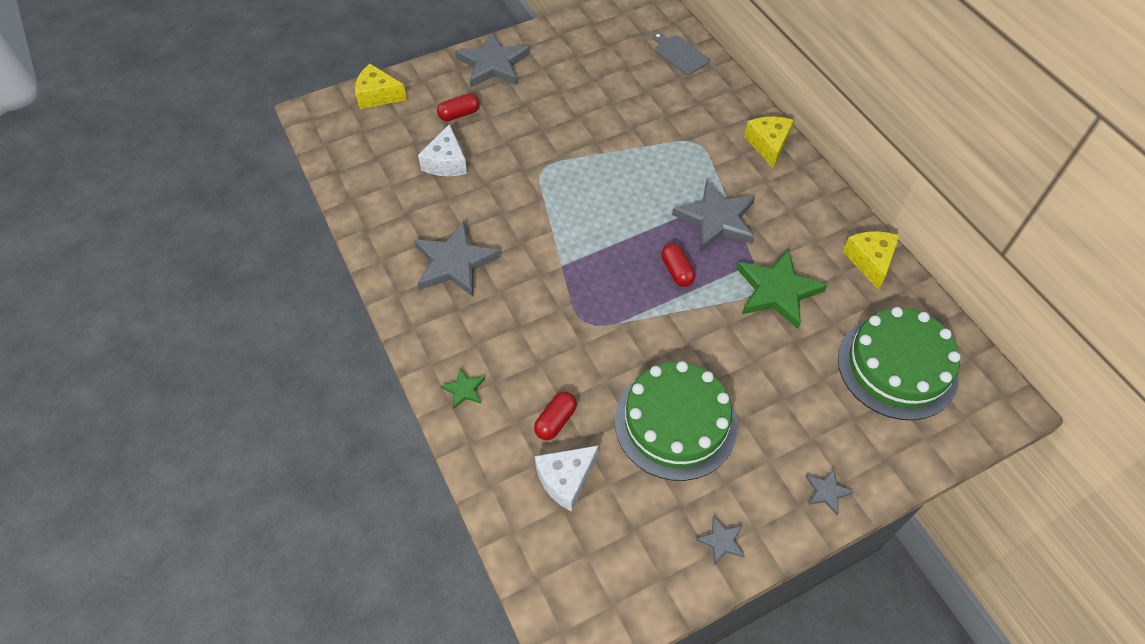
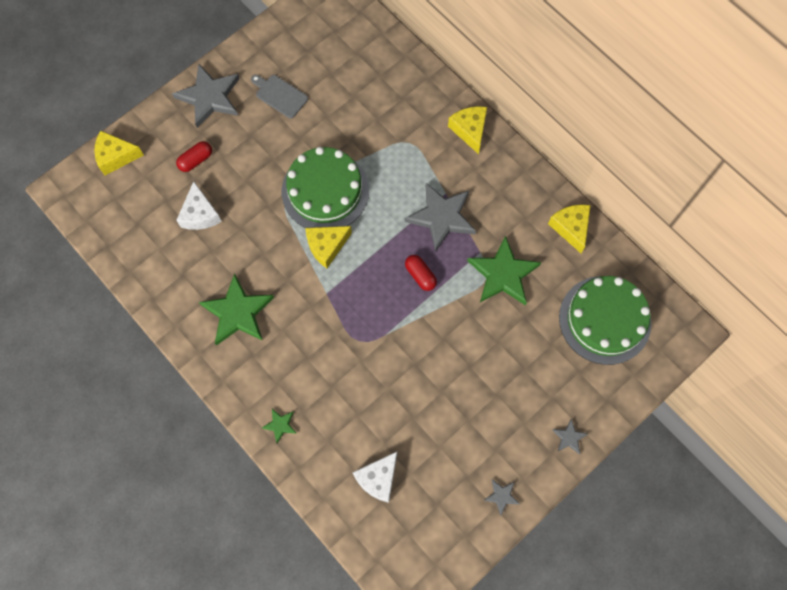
camera: 15 degrees left, 15 degrees up
grey star [414,221,501,296] -> green star [199,273,274,345]
red capsule [534,392,577,440] -> none
green cake [615,361,738,481] -> green cake moved to [282,147,369,228]
grey cutting board [653,32,710,75] -> grey cutting board moved to [251,75,308,118]
none -> yellow cheese [305,226,352,268]

